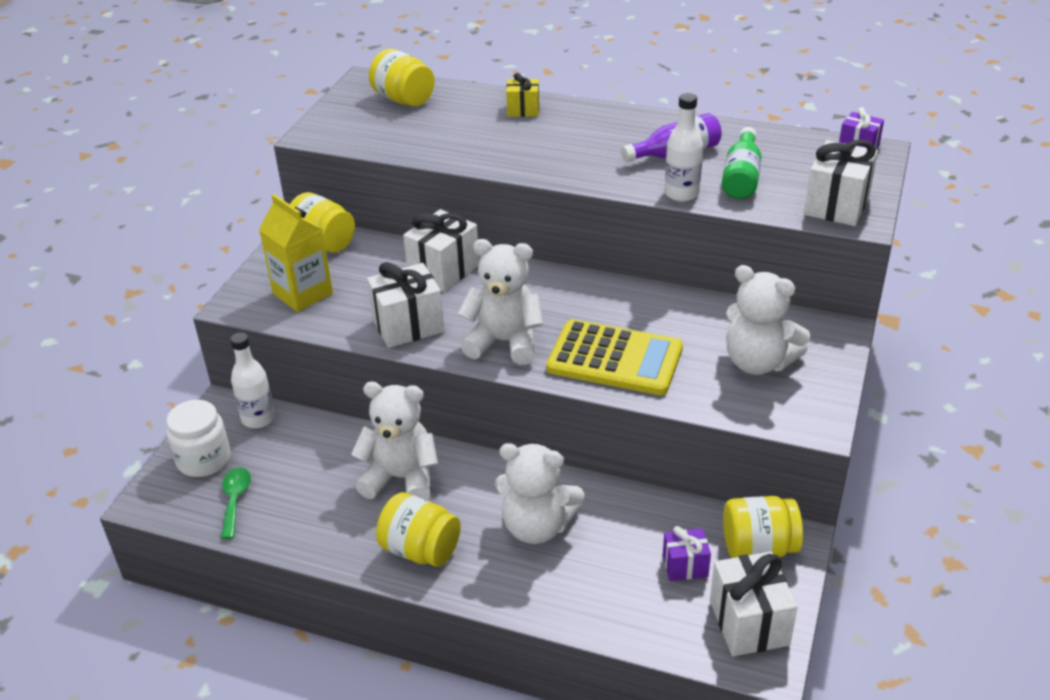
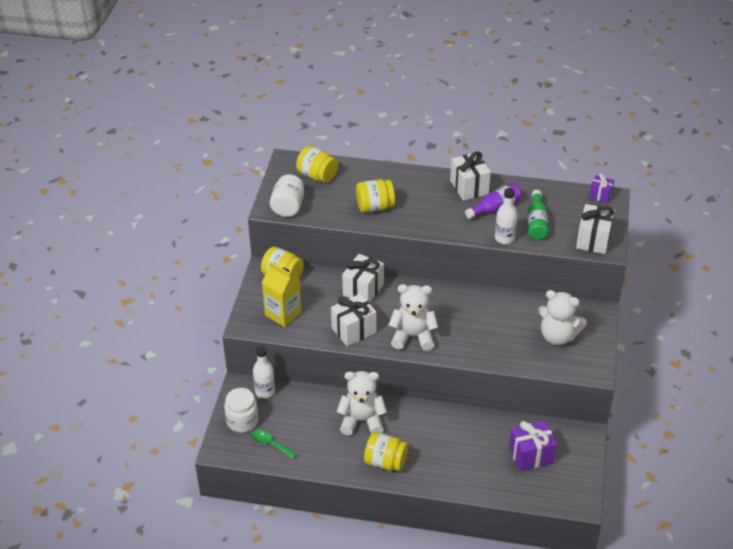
camera: 10 degrees left, 5 degrees up
green spoon [221,467,251,539] -> green spoon turned 45 degrees counterclockwise [252,429,297,459]
white teddy bear [495,443,584,544] -> none
yellow gift [506,73,539,117] -> none
yellow calculator [546,319,683,395] -> none
purple gift [663,526,711,581] -> purple gift [509,420,557,471], size x1.69
white gift [710,551,798,656] -> white gift moved to [450,151,491,201]
yellow jar [723,496,803,558] -> yellow jar moved to [356,179,395,213]
none -> white jar [270,174,304,217]

